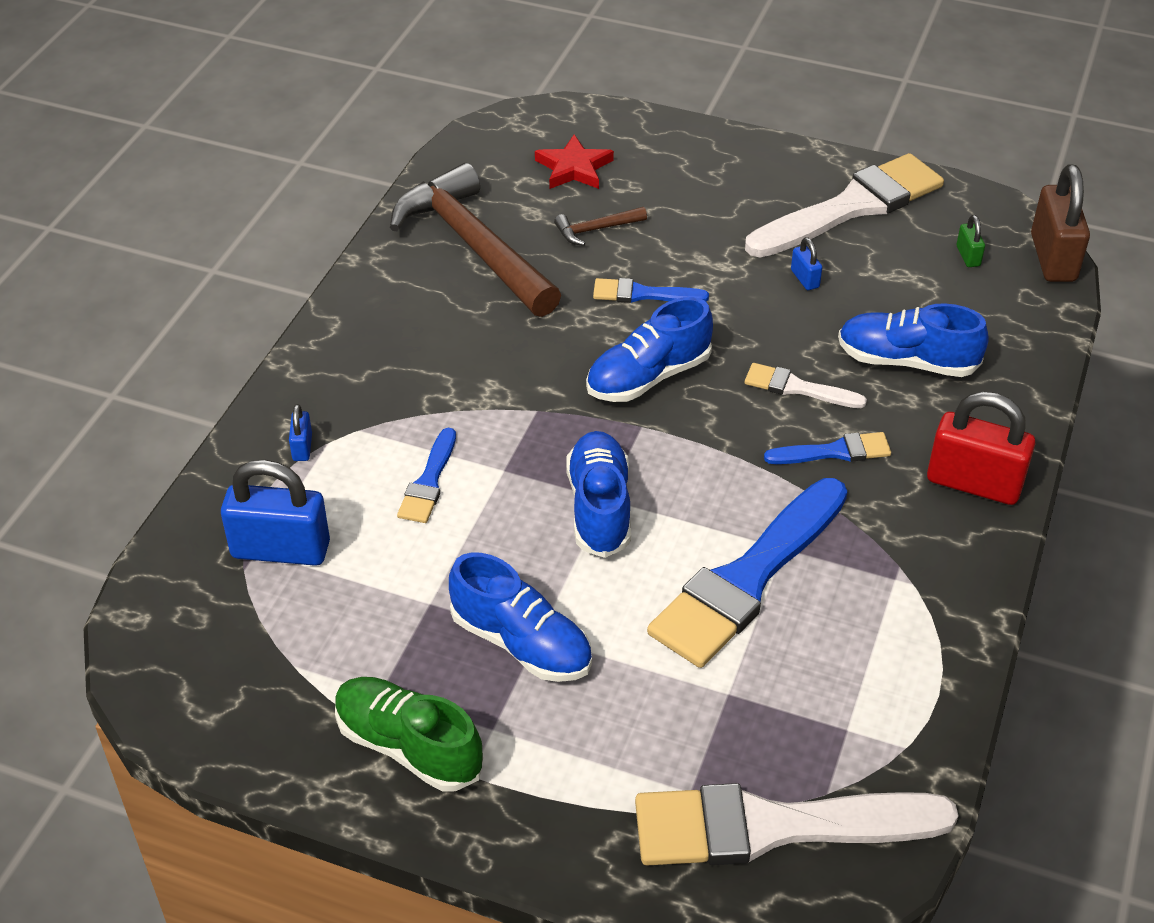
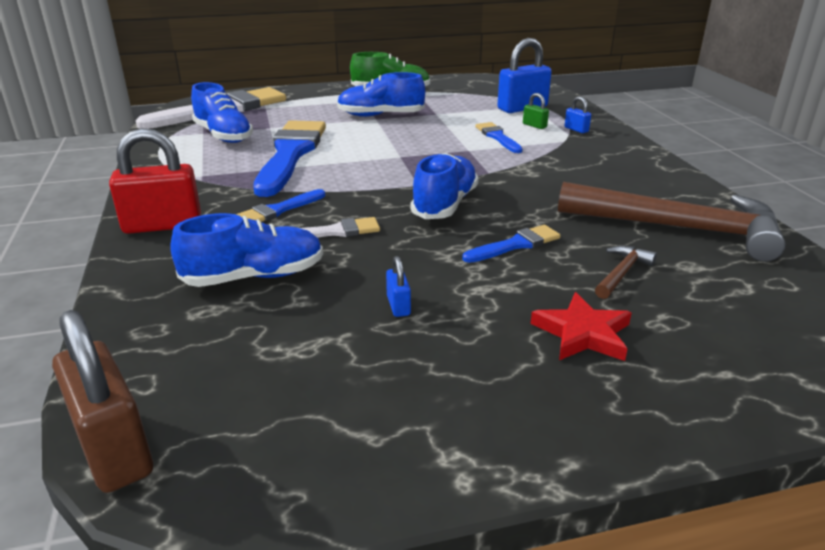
camera: 145 degrees right, 15 degrees down
red star [535,134,614,189] -> red star moved to [530,292,632,361]
blue shoe [566,431,631,558] -> blue shoe moved to [191,82,253,143]
white brush [745,153,944,257] -> none
blue padlock [791,237,822,290] -> blue padlock turned 45 degrees clockwise [386,256,411,317]
green padlock [956,215,985,267] -> green padlock moved to [523,93,549,129]

